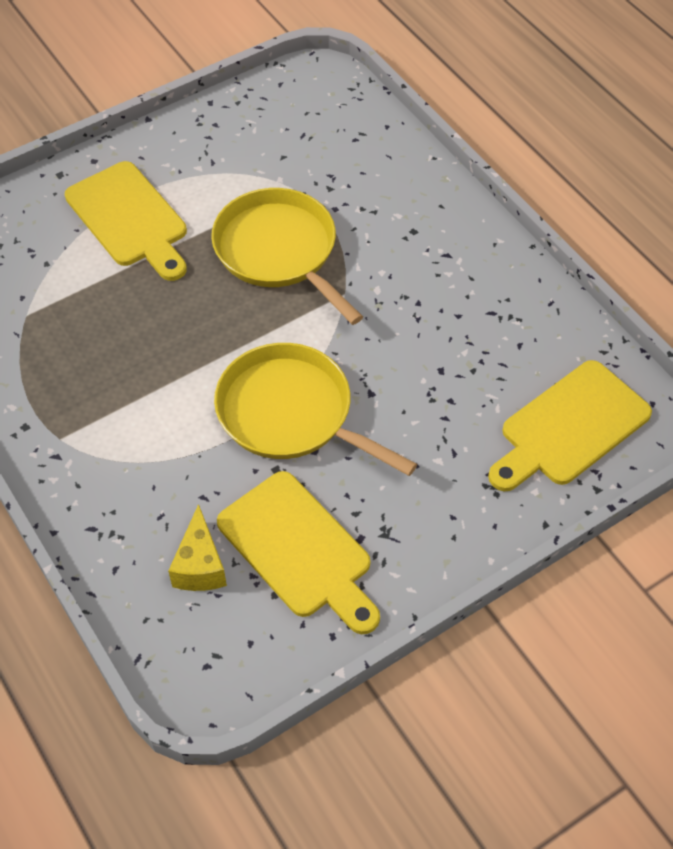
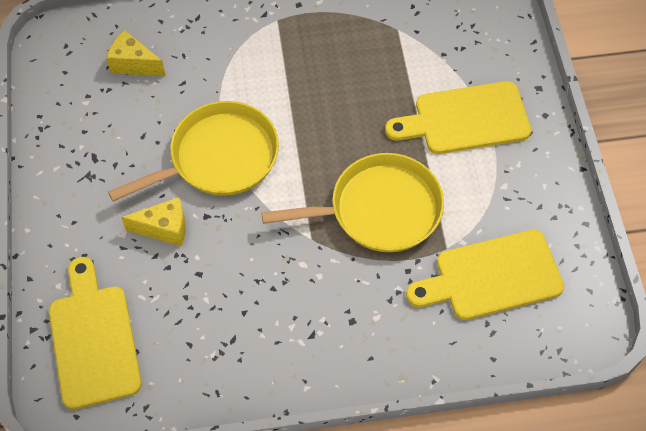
camera: 115 degrees right, 5 degrees up
yellow cutting board [217,471,380,634] -> yellow cutting board moved to [406,229,564,320]
none -> yellow cheese [121,197,186,247]

